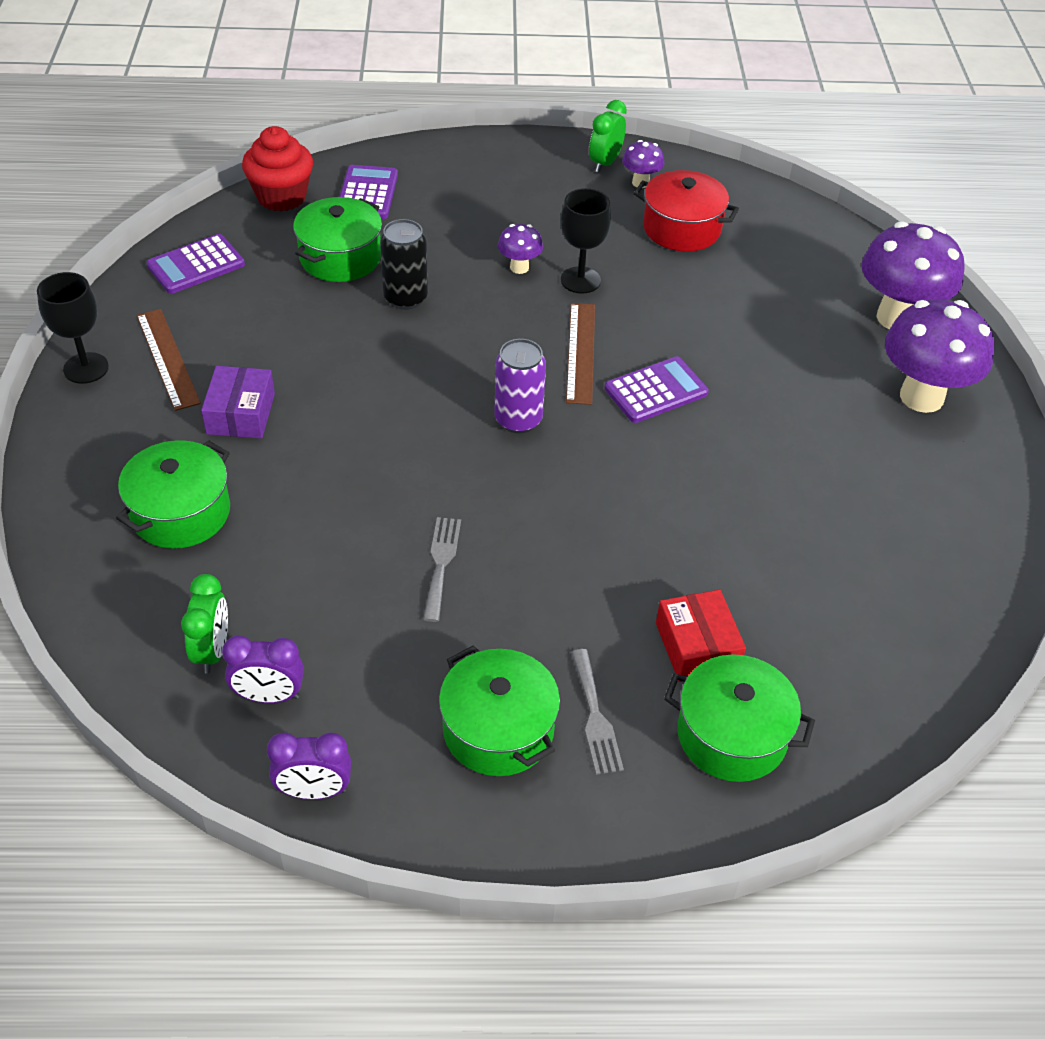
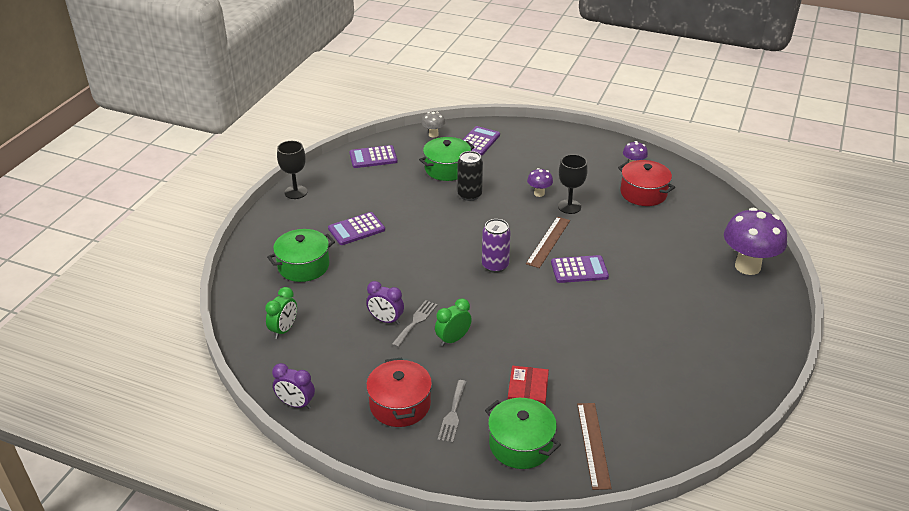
camera: 25 degrees right, 10 degrees down
brown ruler [136,309,201,411] -> brown ruler moved to [577,403,612,490]
purple box [201,366,275,438] -> purple calculator [328,212,385,245]
purple clock [222,635,304,703] -> purple clock moved to [366,281,404,325]
red cupcake [242,126,313,211] -> grey mushroom [422,112,445,138]
green pot [439,645,560,776] -> red pot [366,357,432,427]
green clock [589,100,627,172] -> green clock moved to [435,298,472,346]
purple mushroom [885,299,994,413] -> none

